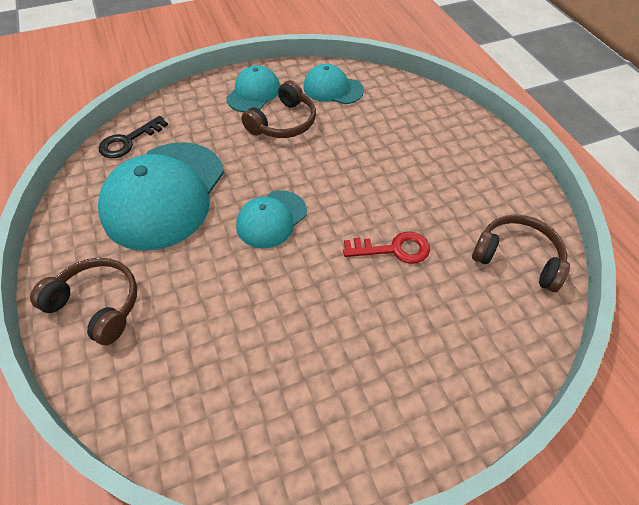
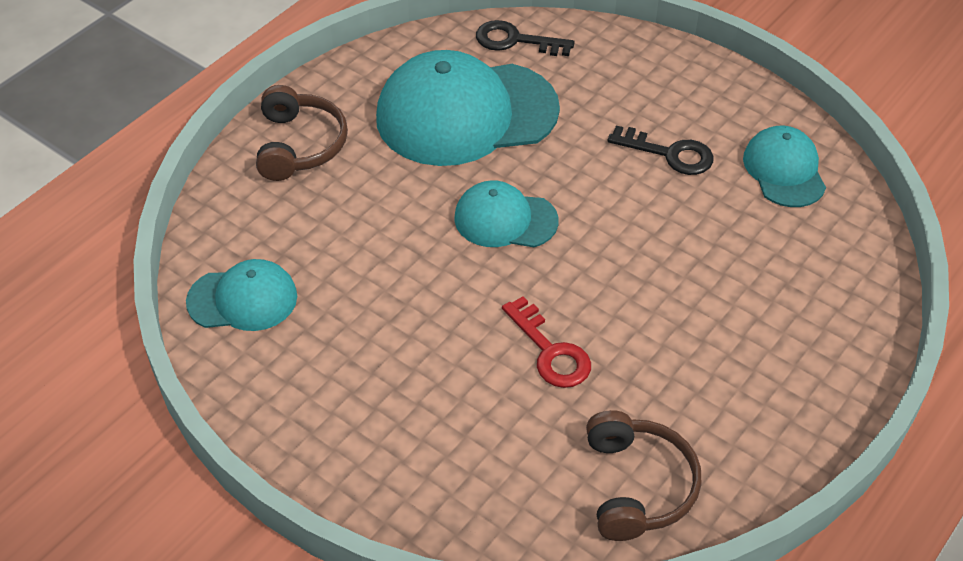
camera: 60 degrees right, 5 degrees down
turquoise cap [226,65,280,112] -> turquoise cap moved to [186,259,297,331]
brown headphones [241,80,316,138] -> black key [607,126,714,175]

